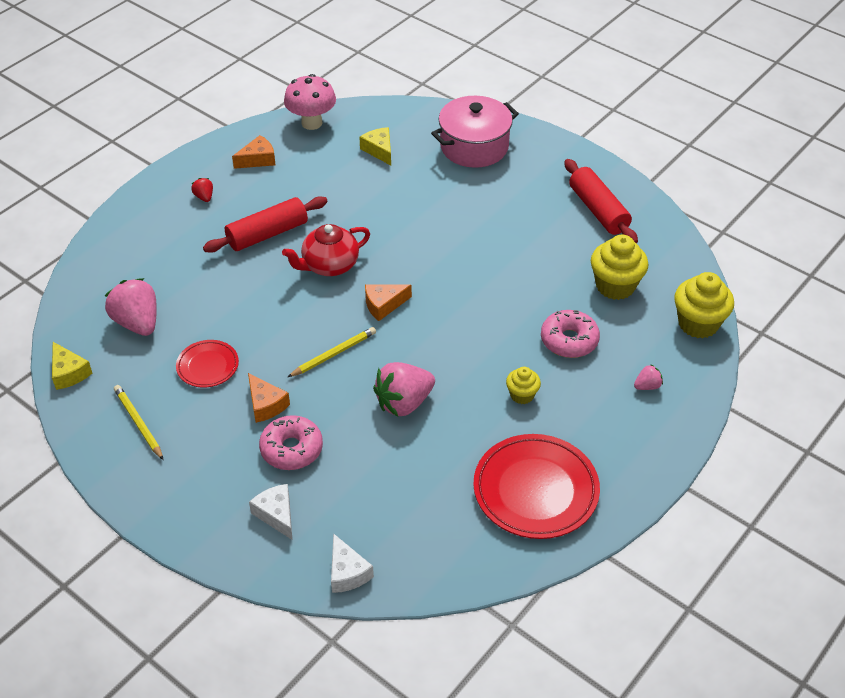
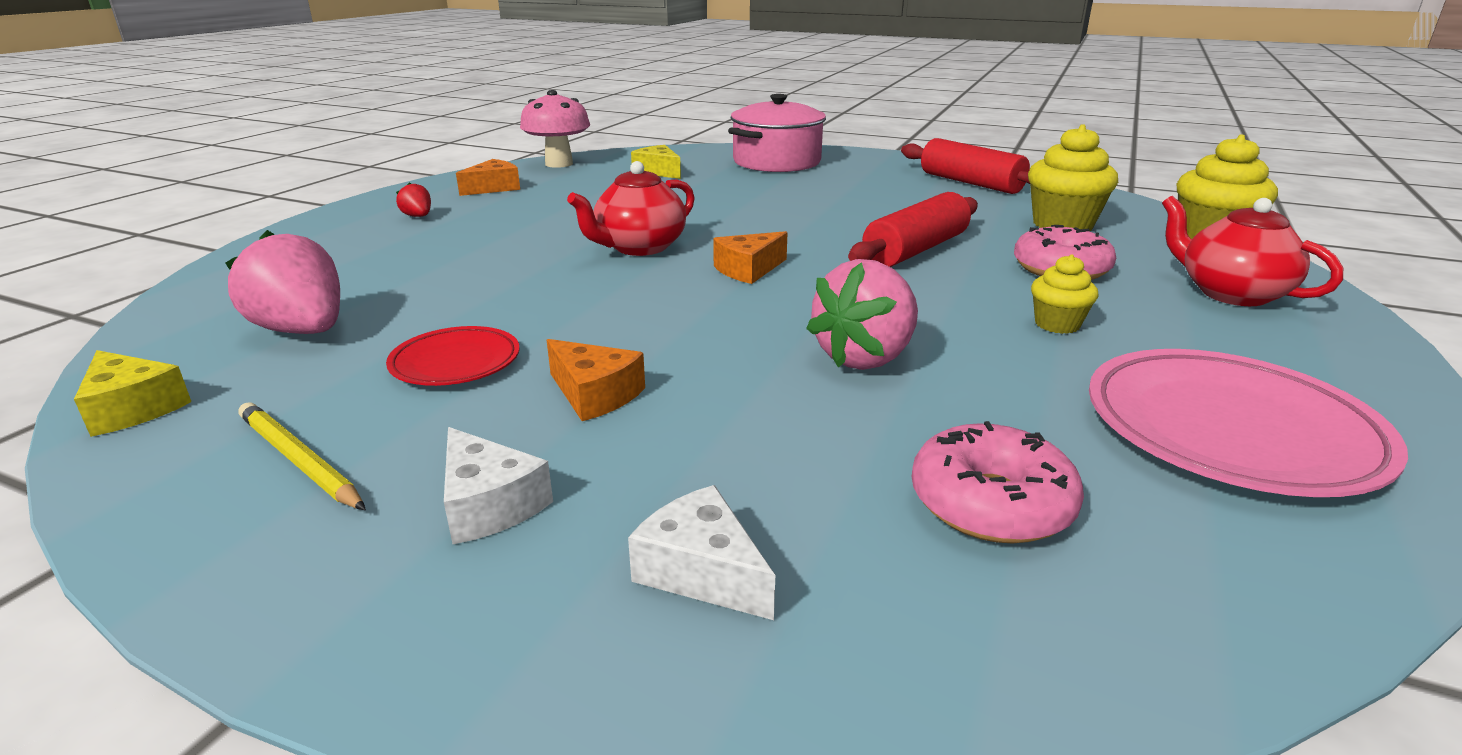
camera: 15 degrees left, 20 degrees down
red rolling pin [203,196,328,253] -> red rolling pin moved to [848,192,978,267]
pink donut [259,415,323,470] -> pink donut moved to [912,421,1084,543]
yellow pencil [288,327,376,377] -> none
white cheese [331,533,374,593] -> white cheese moved to [444,427,553,544]
red plate [473,434,600,539] -> pink plate [1089,349,1408,497]
pink strawberry [634,364,663,390] -> red teapot [1162,196,1343,306]

